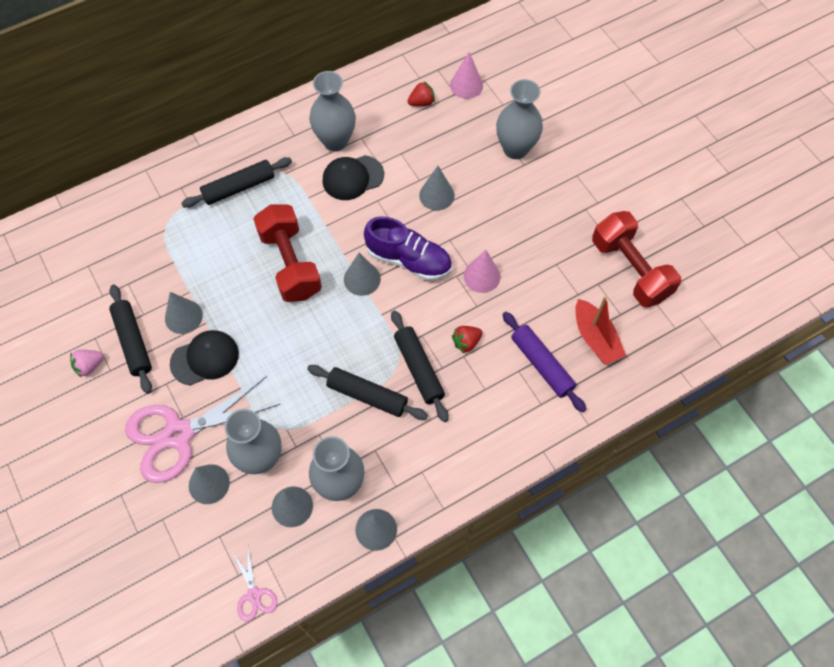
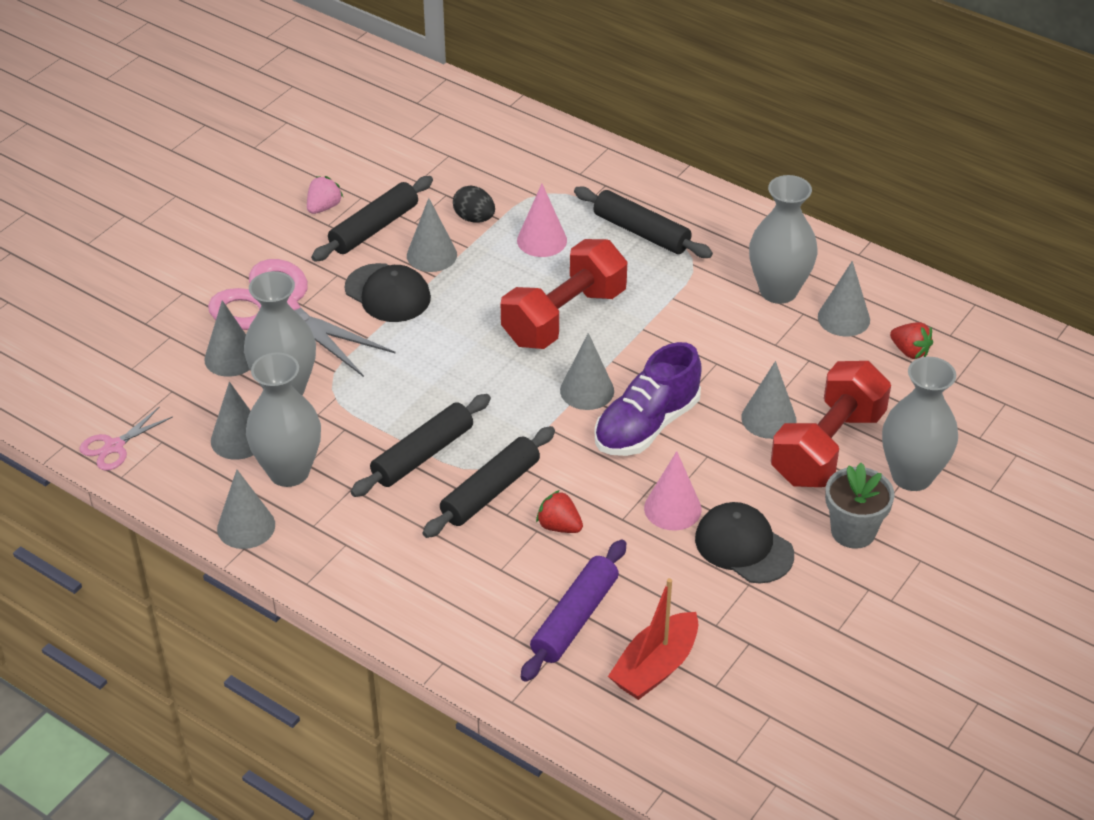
camera: 65 degrees right, 20 degrees down
pink strawberry [70,350,104,378] -> pink strawberry turned 90 degrees clockwise [307,176,343,214]
black rolling pin [307,365,428,420] -> black rolling pin turned 45 degrees clockwise [351,394,491,497]
black cap [322,155,384,200] -> black cap moved to [695,502,794,583]
purple shoe [364,216,452,281] -> purple shoe turned 45 degrees clockwise [595,342,702,456]
pink cone [450,52,483,99] -> pink cone moved to [517,184,567,257]
red dumbbell [592,211,681,308] -> red dumbbell moved to [771,361,891,487]
none -> black egg [453,186,495,223]
none -> grey cone [818,261,870,337]
none -> grey flower pot [825,463,895,549]

